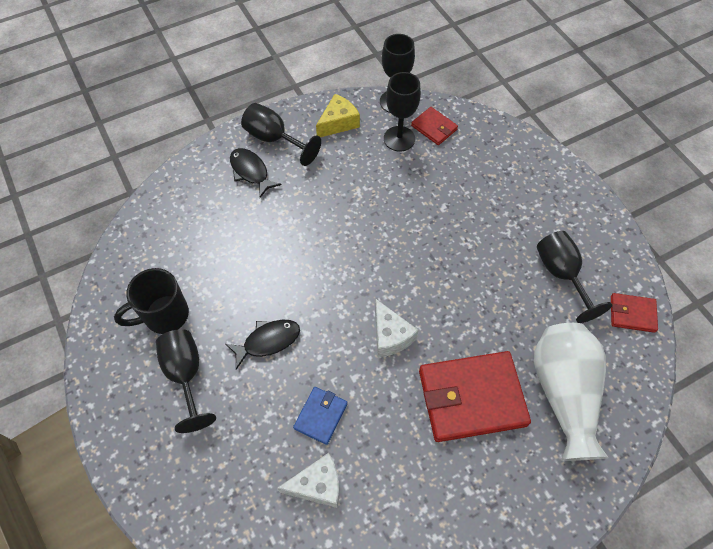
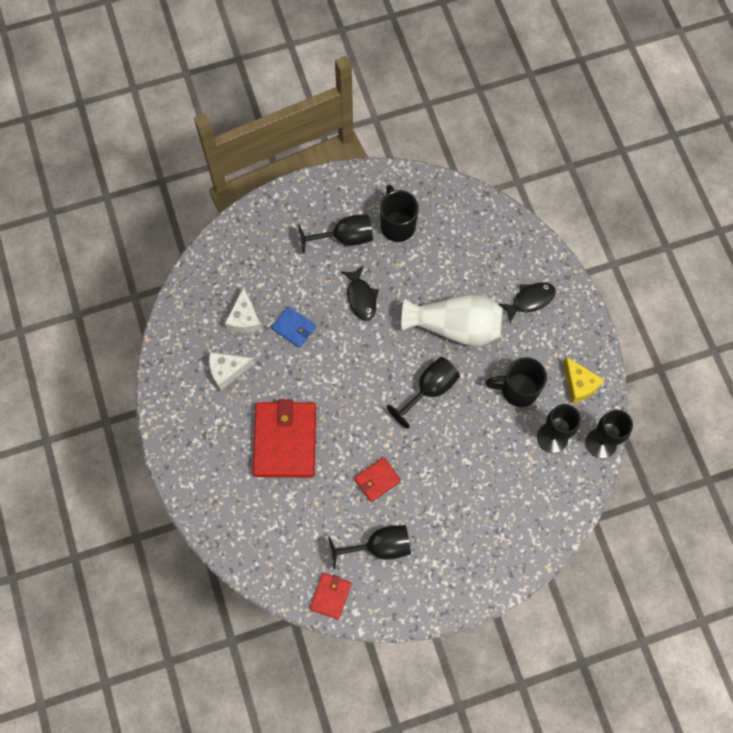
camera: 100 degrees right, 10 degrees up
black goblet [241,103,321,166] -> black goblet moved to [387,357,460,429]
white cheese [375,299,419,357] -> white cheese moved to [209,352,255,390]
red wallet [411,107,458,145] -> red wallet moved to [354,457,401,502]
white vase [534,323,608,461] -> white vase moved to [401,294,503,347]
none -> black mug [486,357,547,407]

